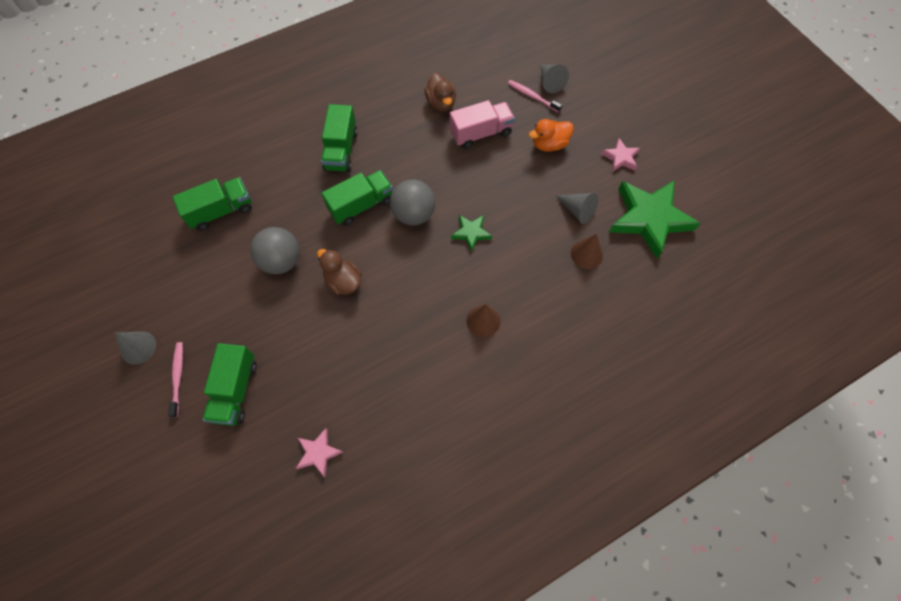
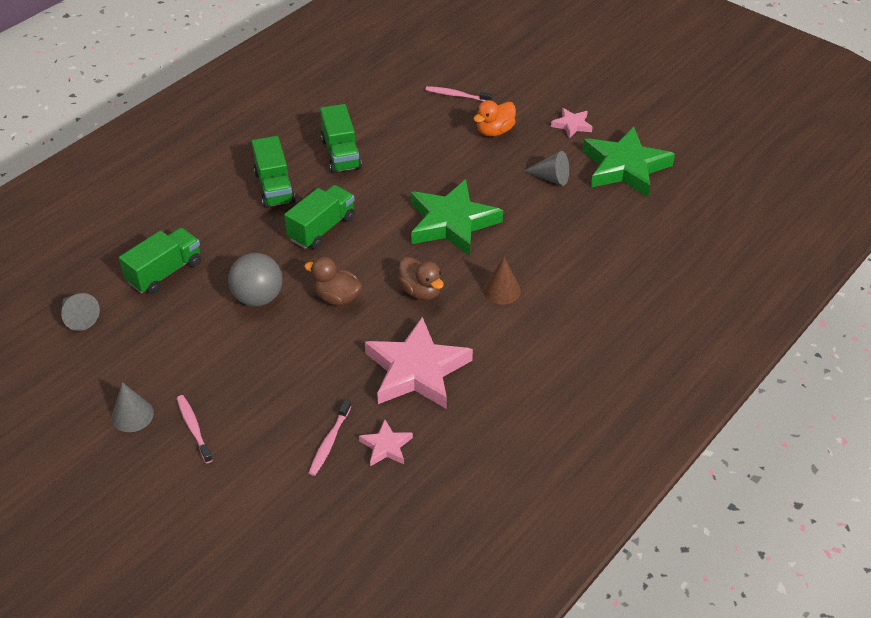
camera: 20 degrees left, 20 degrees down
green truck [203,343,257,426] -> green truck moved to [320,104,362,173]
grey ball [390,179,435,226] -> none
brown duck [424,73,456,112] -> brown duck moved to [397,257,444,300]
pink truck [450,100,515,149] -> none
green star [451,215,492,252] -> green star [411,179,503,256], size x2.13
grey cone [540,65,569,93] -> grey cone moved to [61,293,100,331]
brown cone [571,234,603,269] -> none
none -> pink toothbrush [309,399,352,476]
none -> pink star [365,317,473,409]

